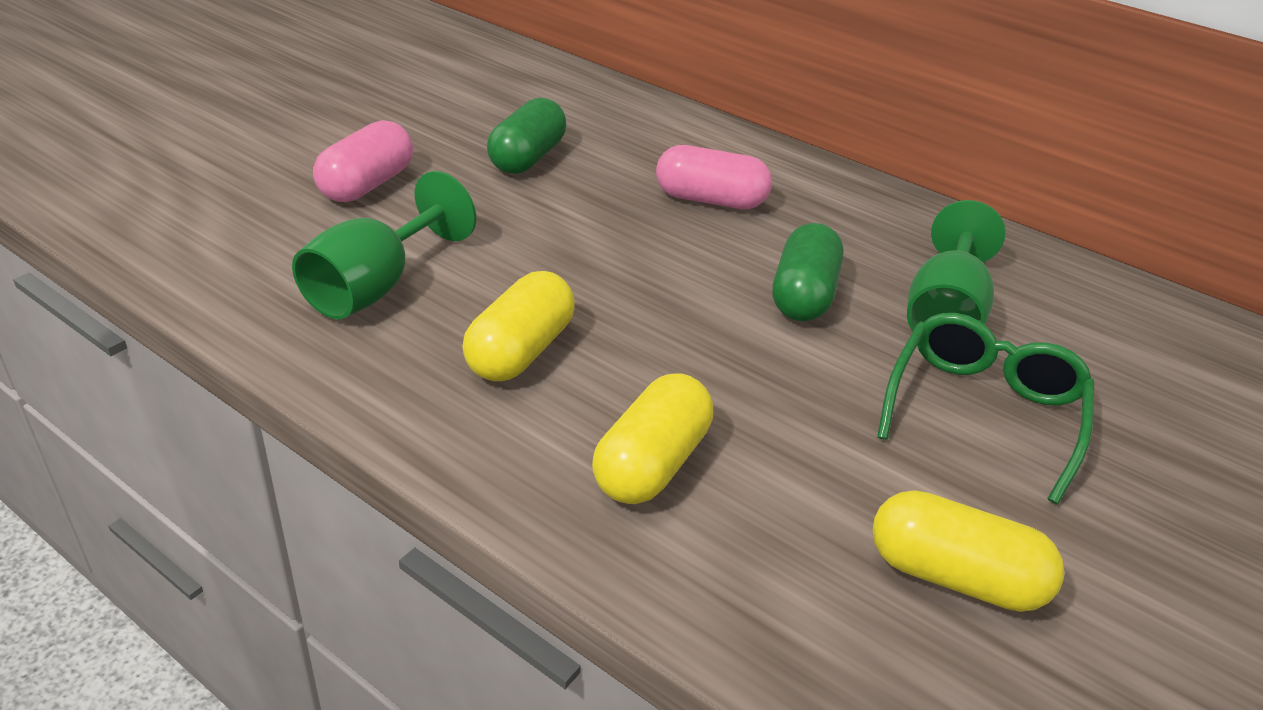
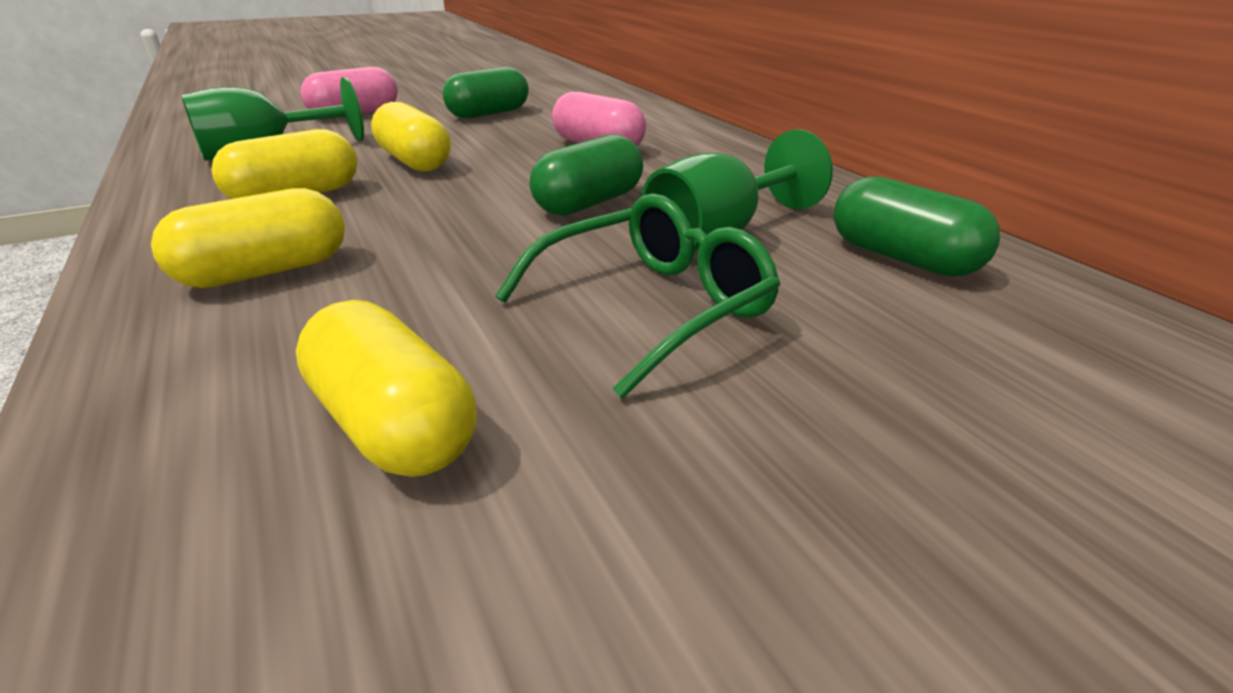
camera: 30 degrees right, 5 degrees down
none -> yellow capsule [371,102,451,171]
none -> green capsule [833,176,1000,277]

